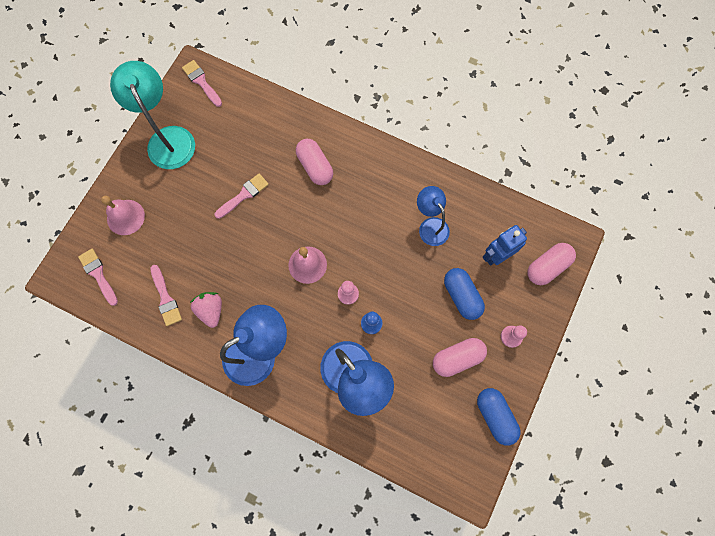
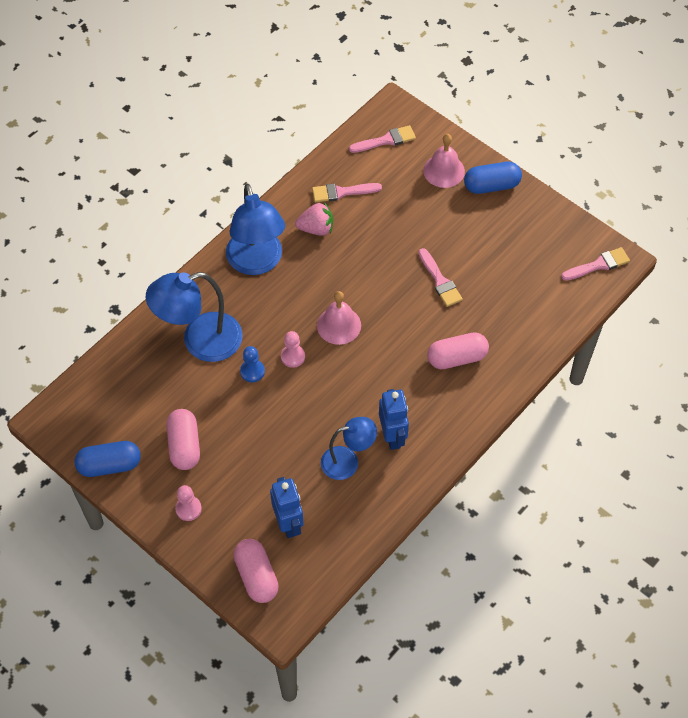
camera: 105 degrees right, 15 degrees down
turquoise lamp [110,61,195,169] -> none
blue capsule [444,268,485,320] -> blue capsule moved to [464,162,522,194]
none -> blue robot [379,389,409,450]

